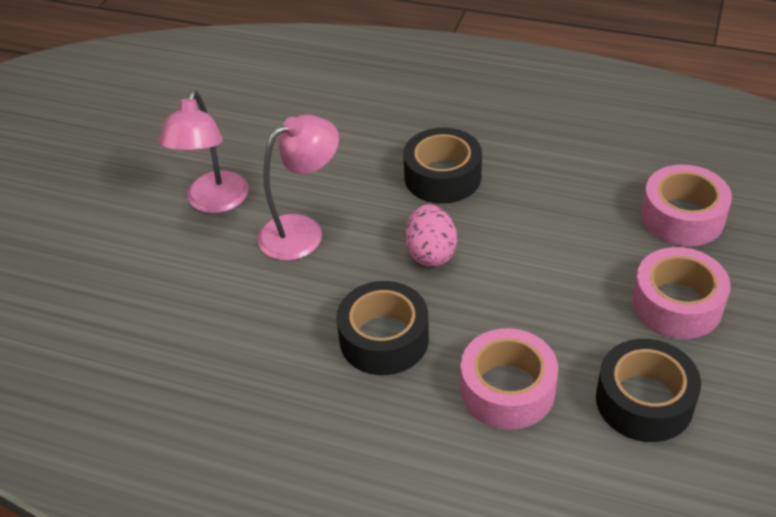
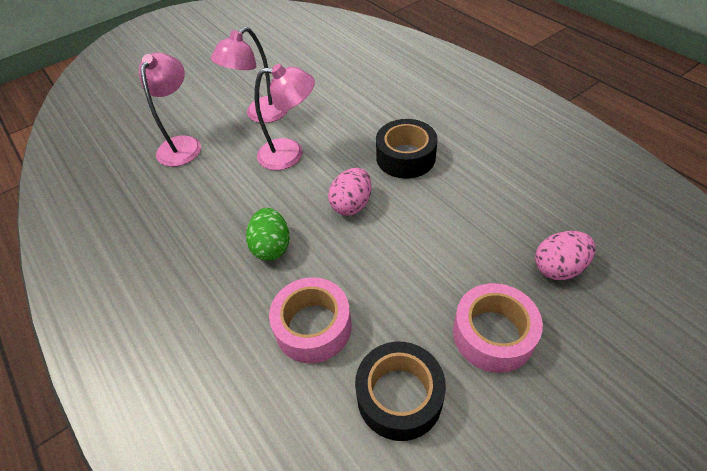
camera: 35 degrees right, 5 degrees up
black tape [336,281,429,375] -> green egg [246,208,290,261]
pink tape [641,164,732,246] -> pink egg [535,231,596,280]
none -> pink lamp [139,52,201,167]

